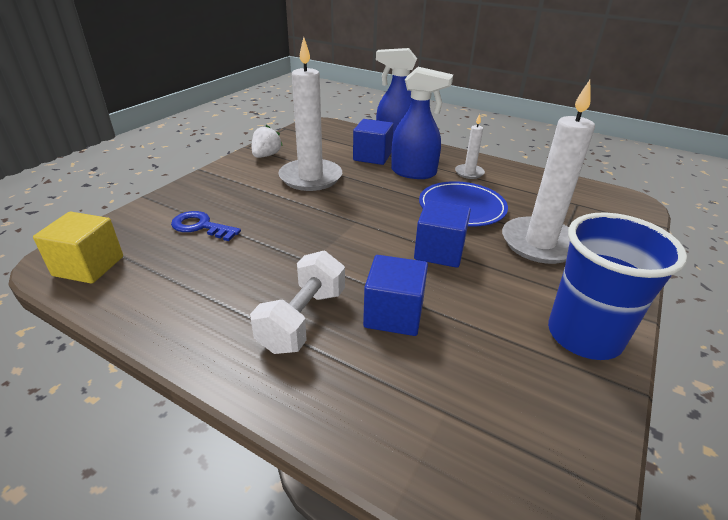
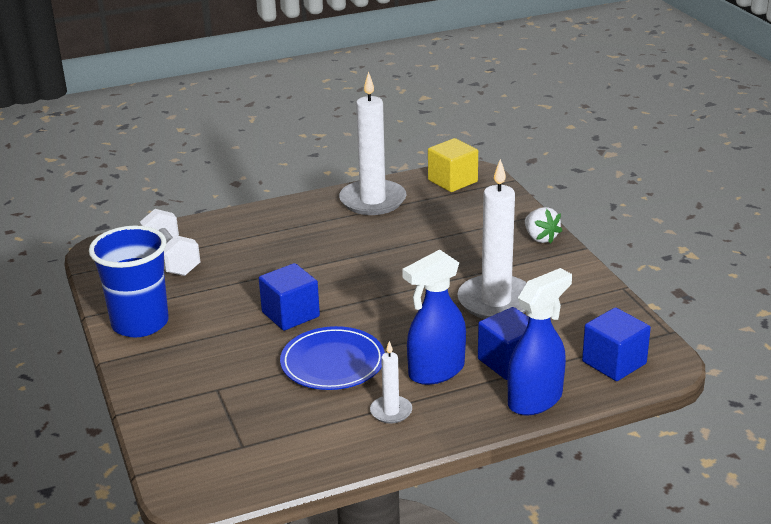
camera: 130 degrees right, 5 degrees down
blue key [171,211,241,241] -> none
white dumbbell [250,251,345,354] -> white dumbbell moved to [140,209,200,276]
white strawberry [252,125,283,158] -> white strawberry moved to [525,207,562,244]
blue cube [363,255,428,336] -> blue cube moved to [582,307,651,381]
white candle [502,80,595,264] -> white candle moved to [339,71,406,215]

